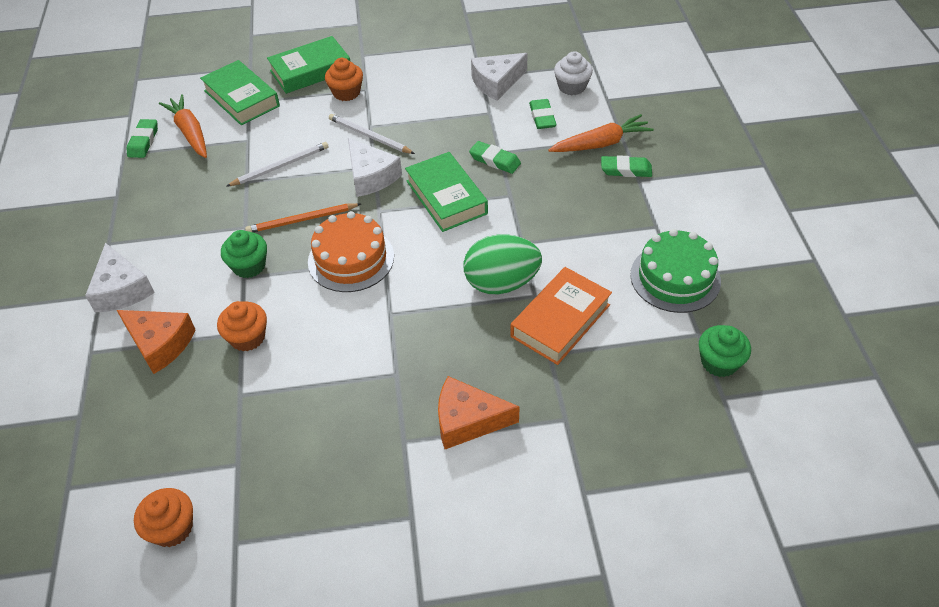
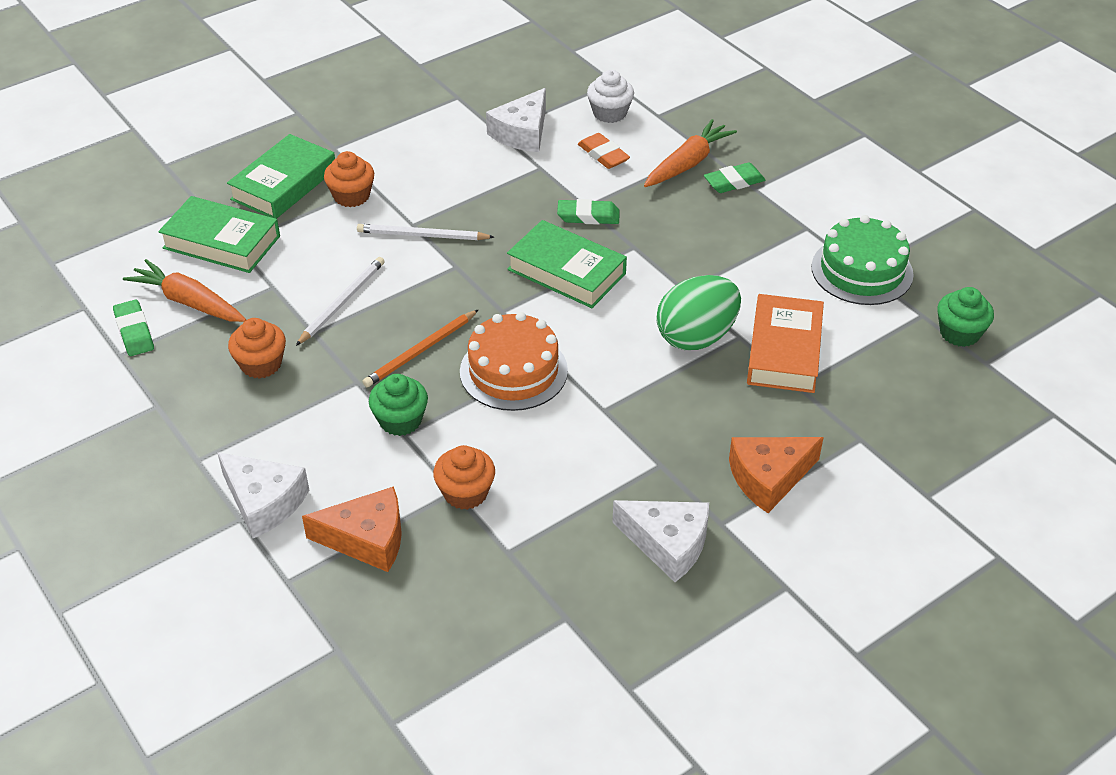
camera: 30 degrees left, 5 degrees down
orange cupcake [134,488,193,547] -> orange cupcake moved to [228,318,286,379]
white cheese [348,138,402,197] -> white cheese moved to [612,500,709,582]
green eraser [529,99,557,129] -> orange eraser [578,133,630,169]

